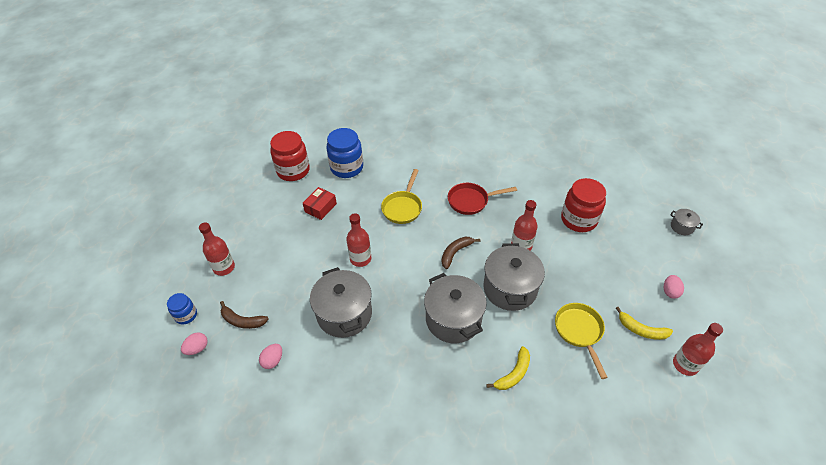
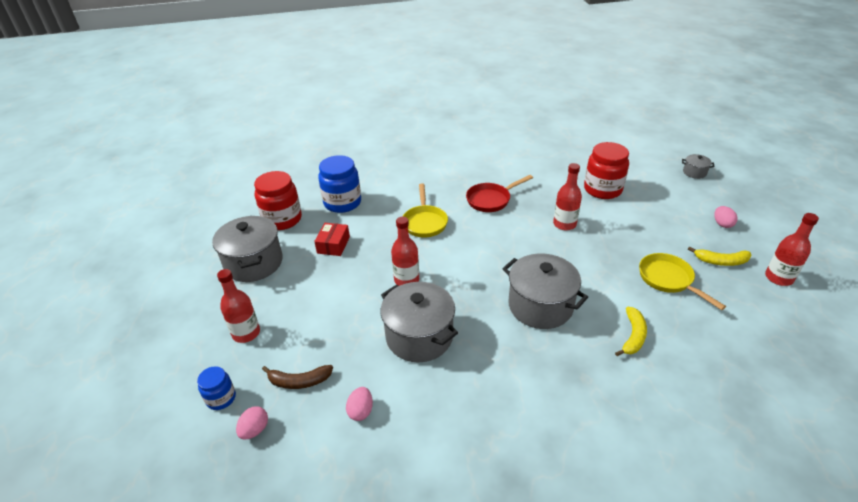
camera: 20 degrees left, 10 degrees down
brown banana [442,237,480,269] -> none
grey pot [483,243,545,311] -> grey pot moved to [212,216,283,282]

